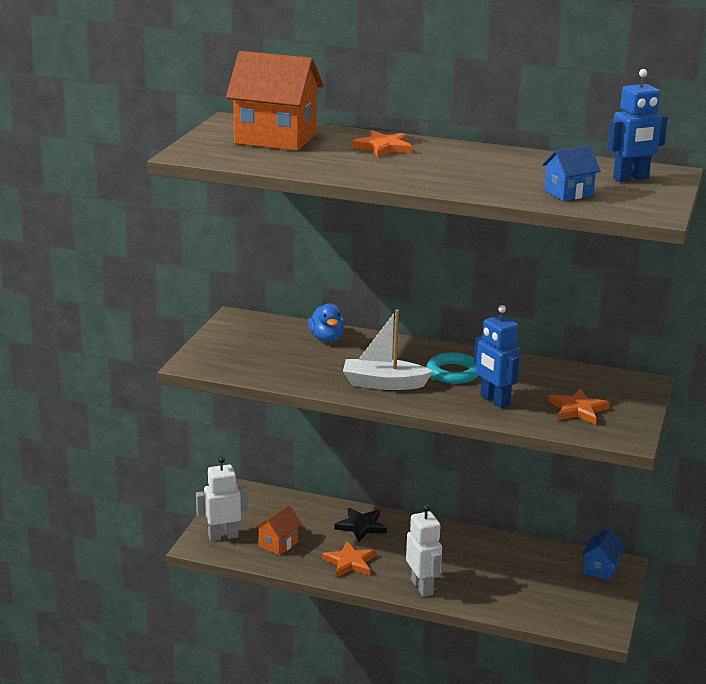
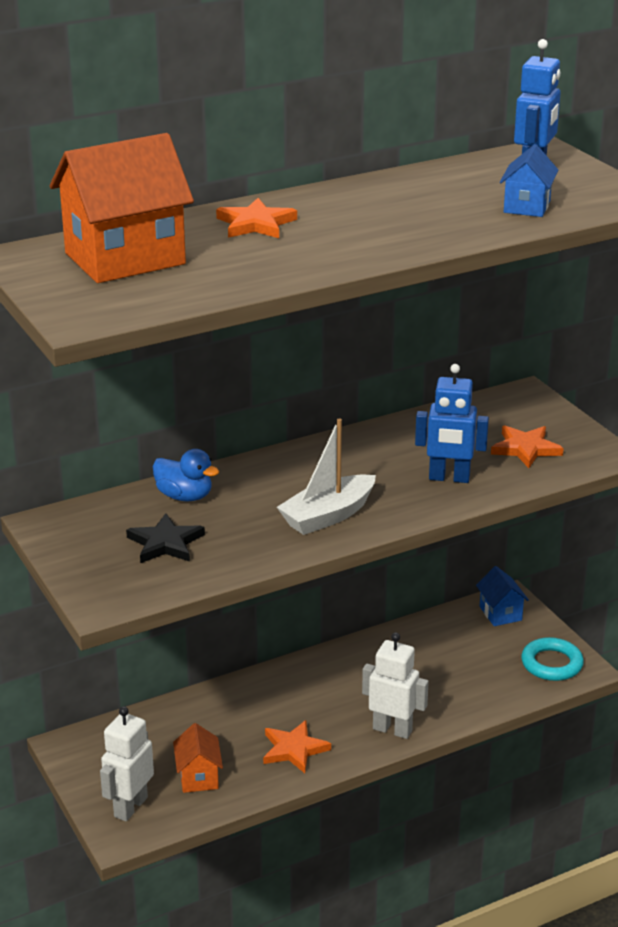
camera: 45 degrees left, 5 degrees up
black star [334,508,387,542] -> black star moved to [126,513,205,563]
turquoise ring [427,352,479,384] -> turquoise ring moved to [521,637,584,681]

